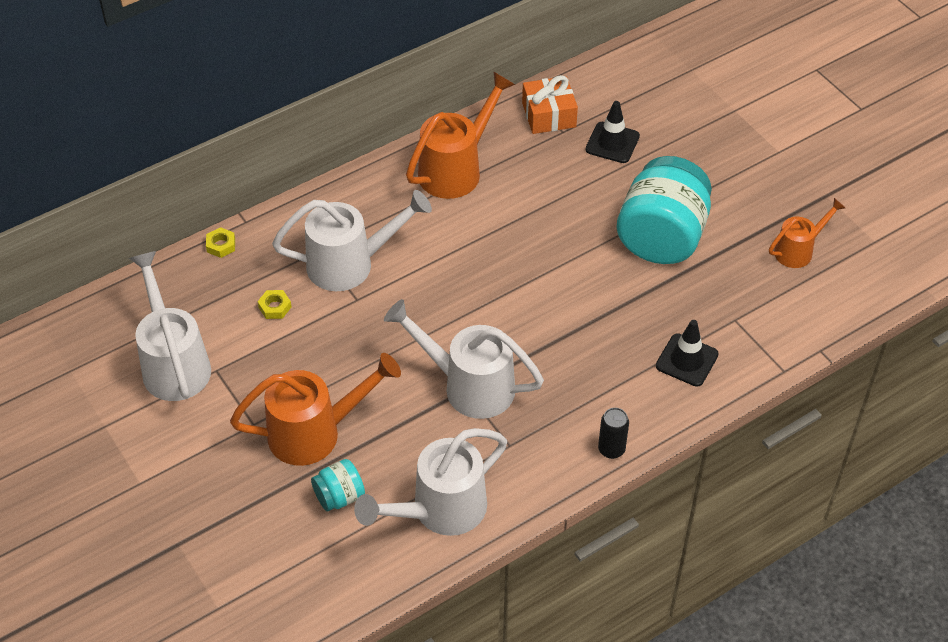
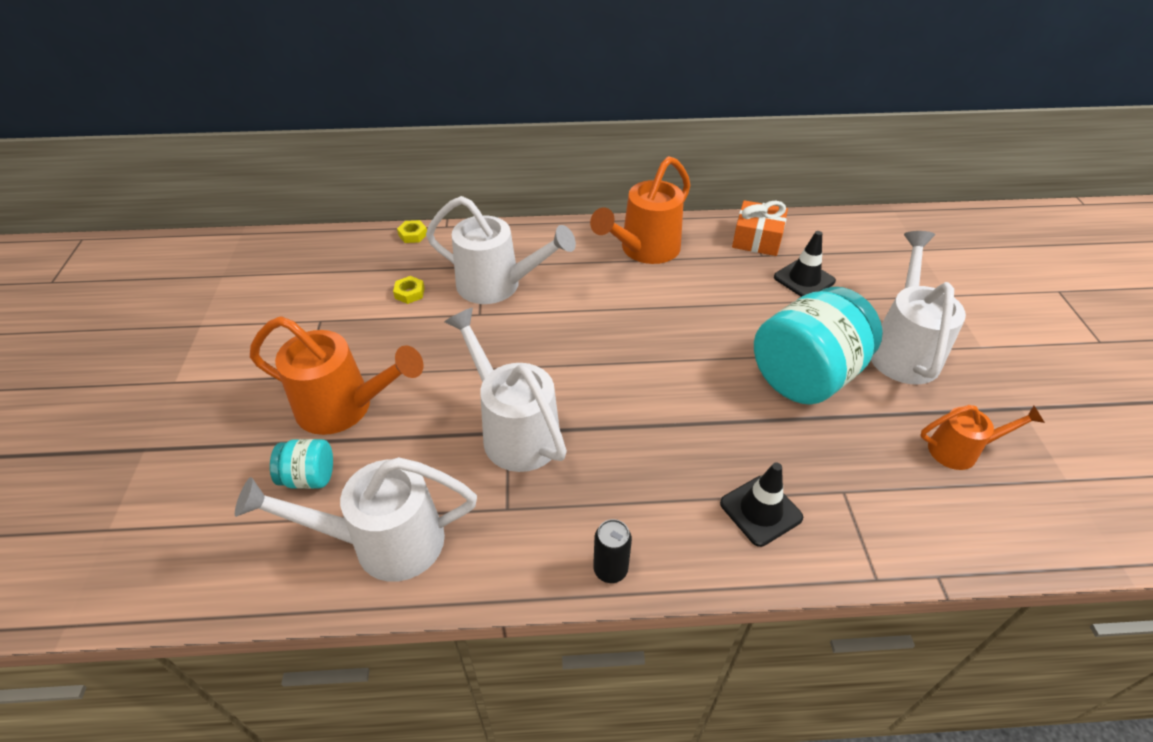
camera: 30 degrees right, 5 degrees down
white watering can [129,251,211,401] -> white watering can moved to [871,231,966,385]
orange watering can [406,71,515,199] -> orange watering can turned 150 degrees clockwise [590,156,691,264]

